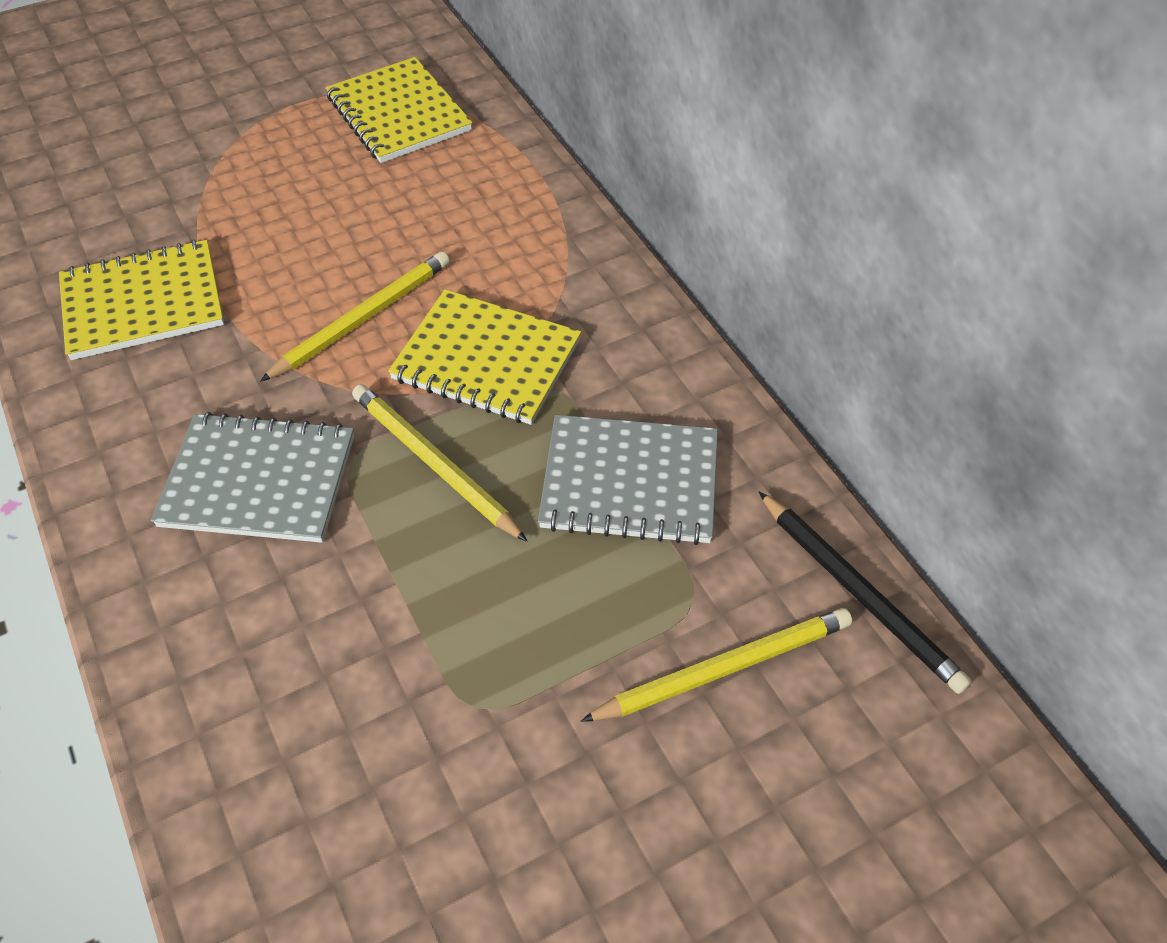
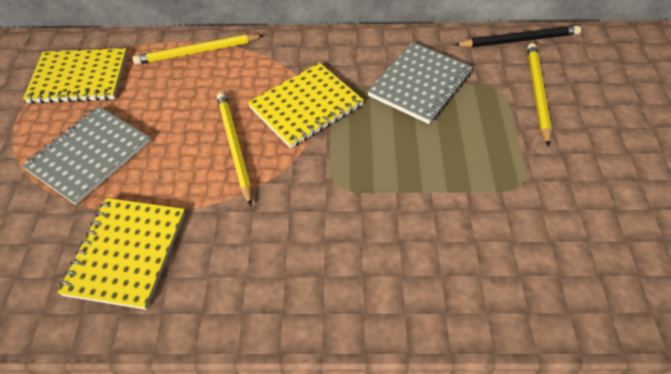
camera: 60 degrees left, 0 degrees up
grey notebook [151,412,354,543] -> grey notebook moved to [22,106,150,205]
yellow pencil [352,384,528,542] -> yellow pencil moved to [133,34,264,65]

